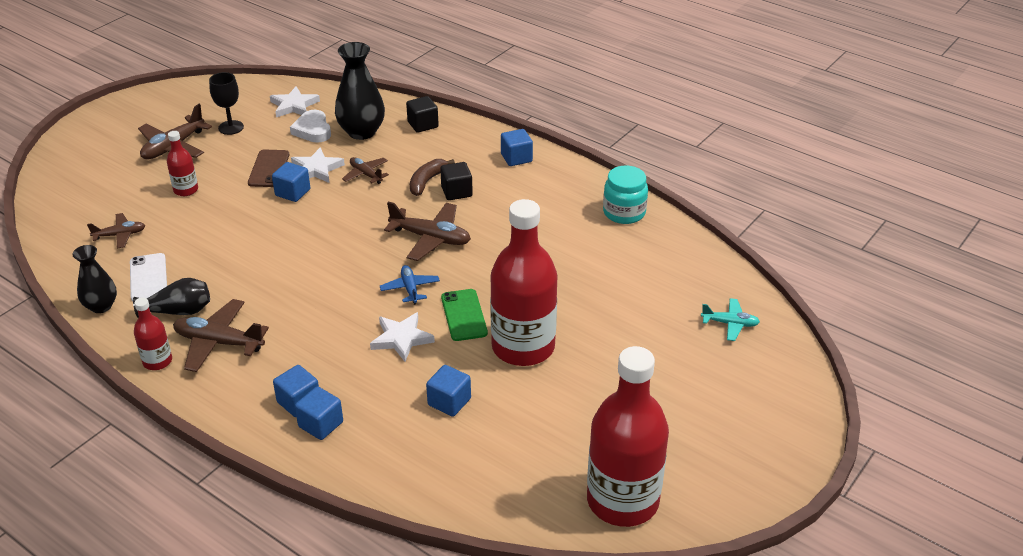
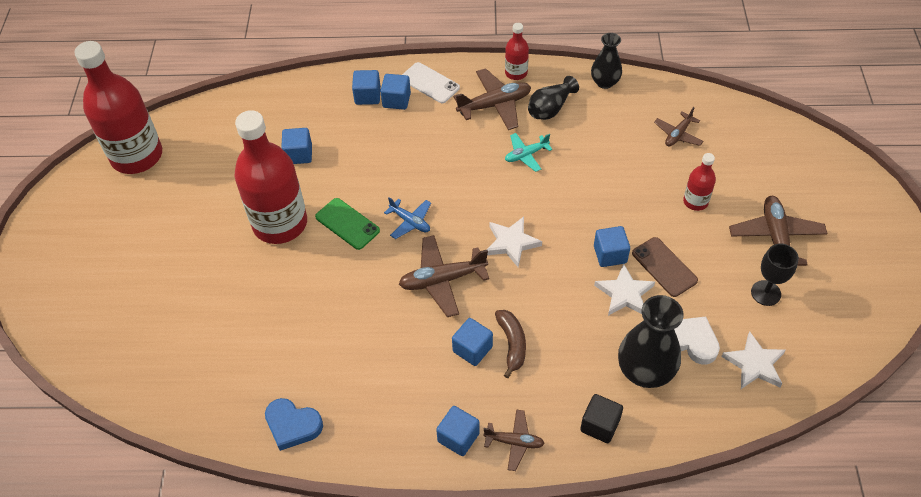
camera: 145 degrees right, 15 degrees up
white phone [130,253,167,301] -> white phone moved to [402,62,460,103]
brown plane [342,157,389,184] -> brown plane moved to [483,409,545,471]
white star [370,312,435,362] -> white star moved to [487,217,542,267]
black cube [440,162,473,200] -> blue cube [452,318,493,366]
turquoise jar [603,166,648,224] -> blue heart [265,398,323,451]
turquoise plane [701,298,760,341] -> turquoise plane moved to [505,133,553,172]

